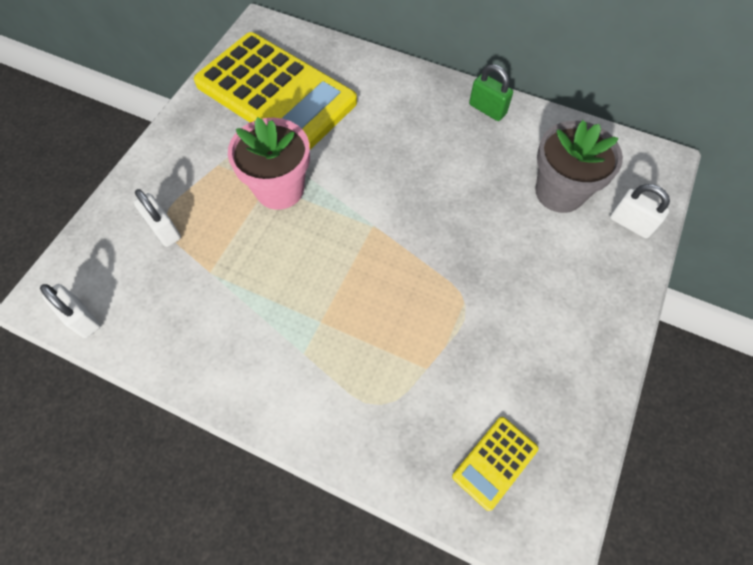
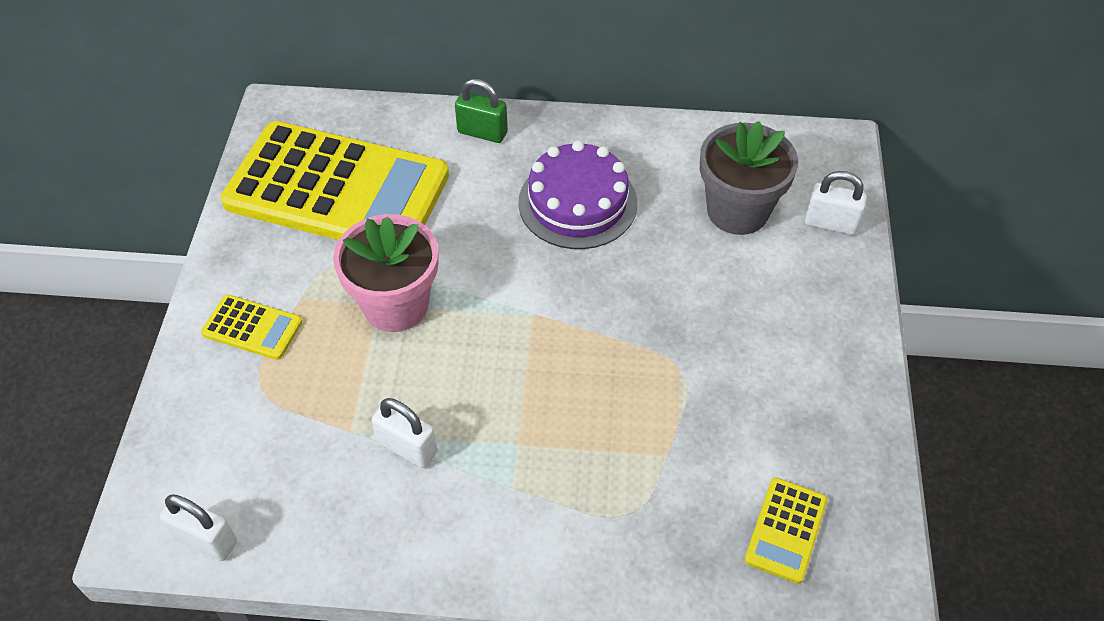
camera: 20 degrees left, 10 degrees down
white padlock [134,189,181,247] -> white padlock moved to [372,398,437,468]
green padlock [469,64,513,121] -> green padlock moved to [455,79,508,143]
none -> yellow calculator [201,294,302,360]
none -> purple cake [518,141,637,249]

